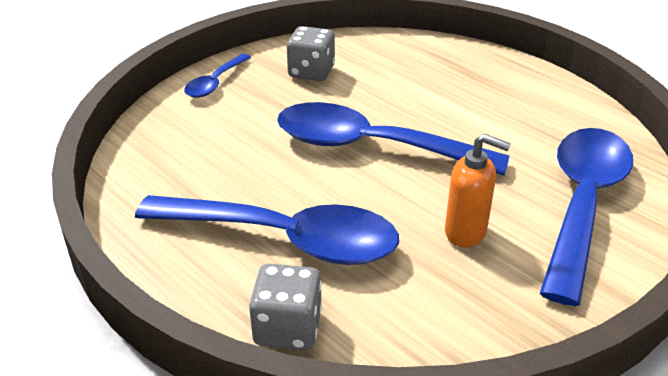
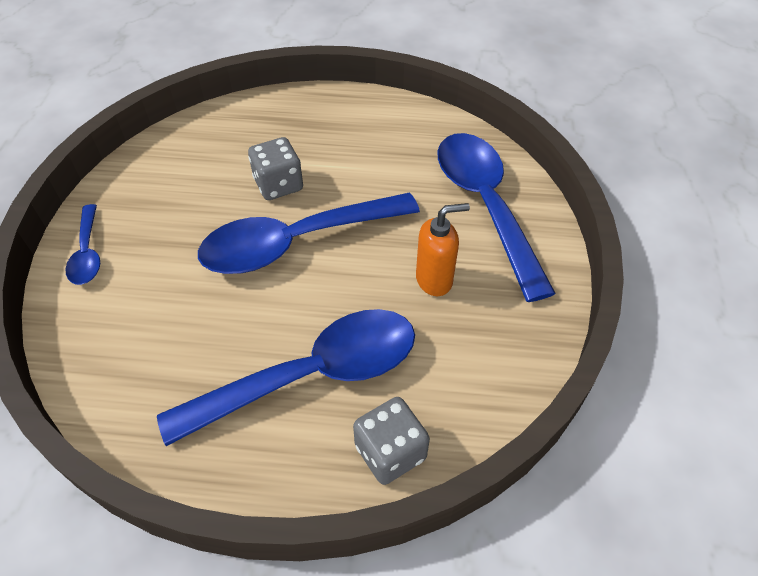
camera: 40 degrees left, 15 degrees up
grey dice [287,26,335,81] -> grey dice moved to [248,137,303,200]

